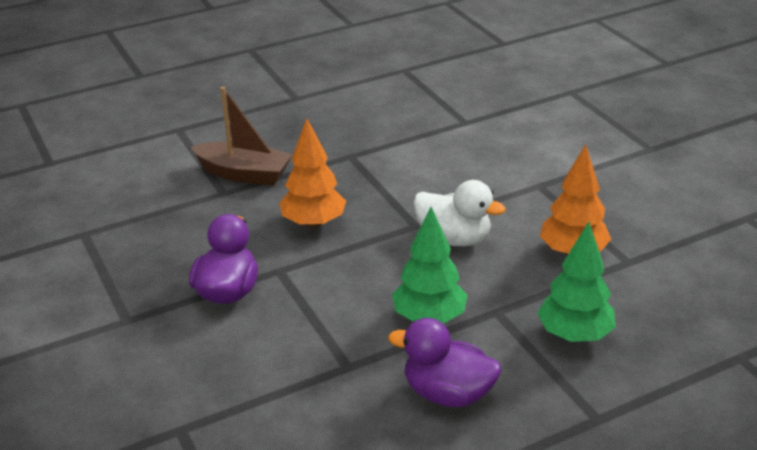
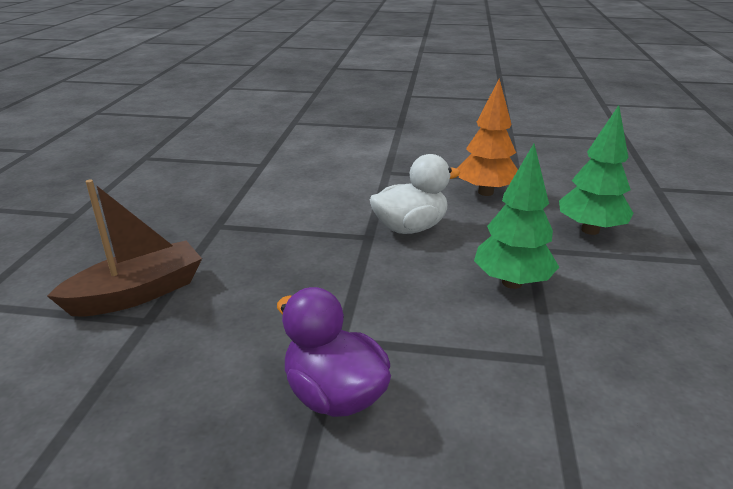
camera: 55 degrees left, 5 degrees down
orange tree [279,118,346,228] -> none
purple duck [388,318,501,407] -> none

